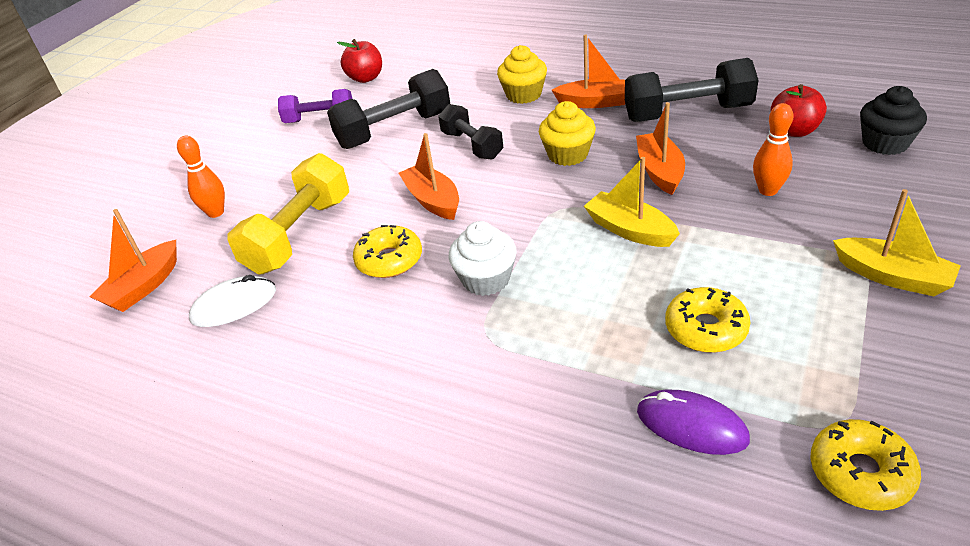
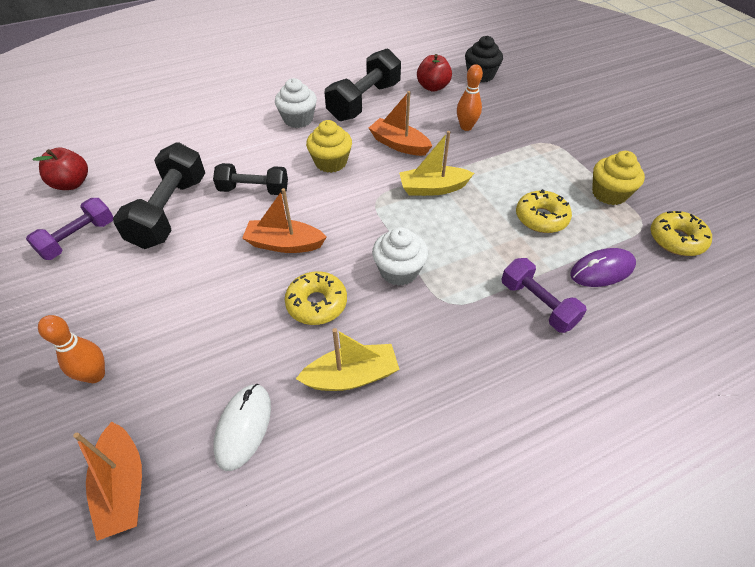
camera: 55 degrees left, 10 degrees up
yellow dumbbell [227,153,349,275] -> none
yellow cupcake [497,45,547,104] -> yellow cupcake moved to [592,151,645,205]
orange boat [552,34,625,108] -> white cupcake [275,78,317,128]
yellow boat [833,189,961,296] -> yellow boat moved to [296,328,400,391]
none -> purple dumbbell [502,258,587,333]

